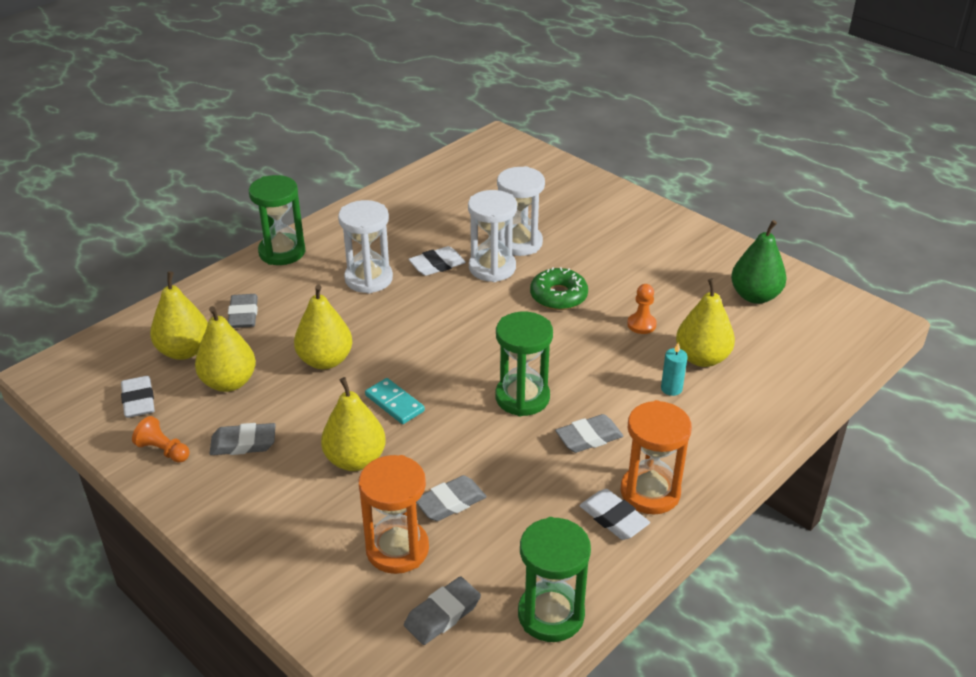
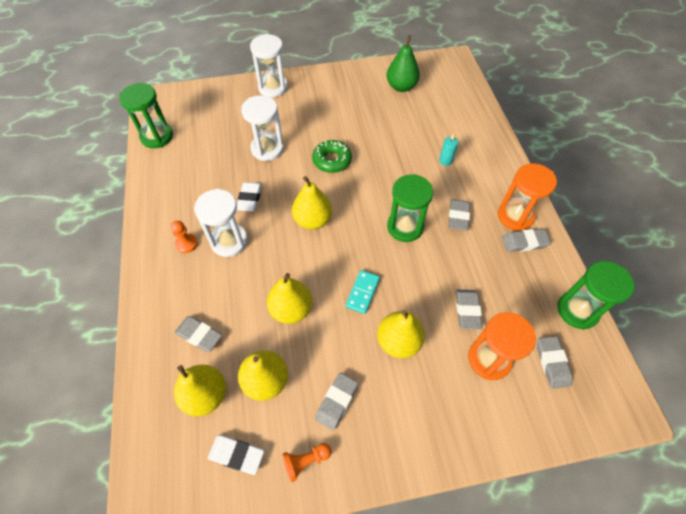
camera: 55 degrees left, 20 degrees up
green hourglass [249,175,305,265] -> green hourglass moved to [119,83,173,148]
turquoise domino [365,378,425,424] -> turquoise domino turned 60 degrees counterclockwise [345,270,380,314]
white hourglass [468,190,517,282] -> white hourglass moved to [250,34,288,98]
white eraser [580,489,650,540] -> grey eraser [502,229,551,252]
orange pawn [627,284,657,334] -> orange pawn moved to [171,221,198,253]
yellow pear [676,278,735,367] -> yellow pear moved to [292,176,332,230]

